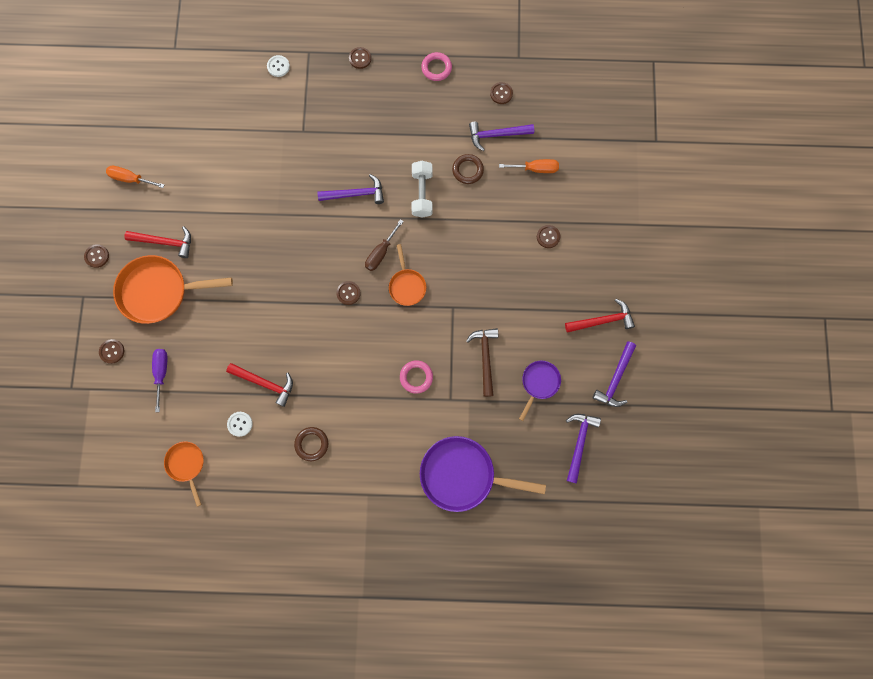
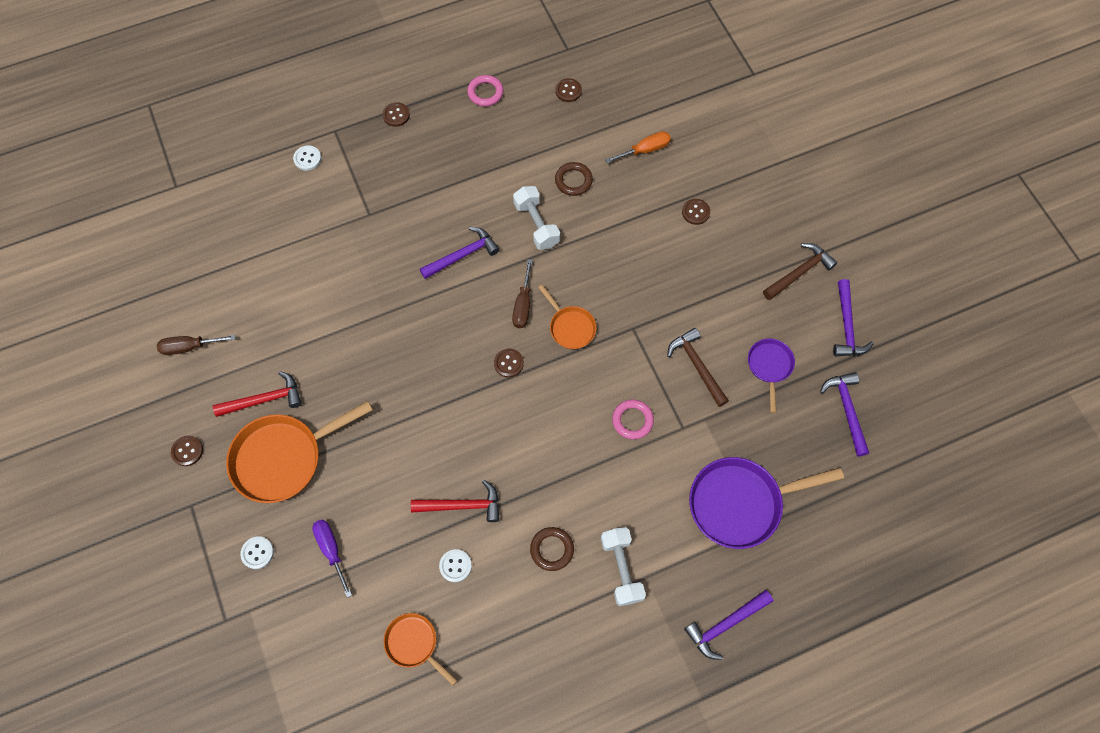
camera: 25 degrees left, 10 degrees down
brown button [99,339,124,364] -> white button [240,536,274,569]
orange screwdriver [106,166,165,188] -> brown screwdriver [157,335,235,355]
purple hammer [469,122,534,151] -> purple hammer moved to [684,590,773,660]
red hammer [565,299,635,333] -> brown hammer [763,243,837,300]
none -> white dumbbell [601,527,646,606]

